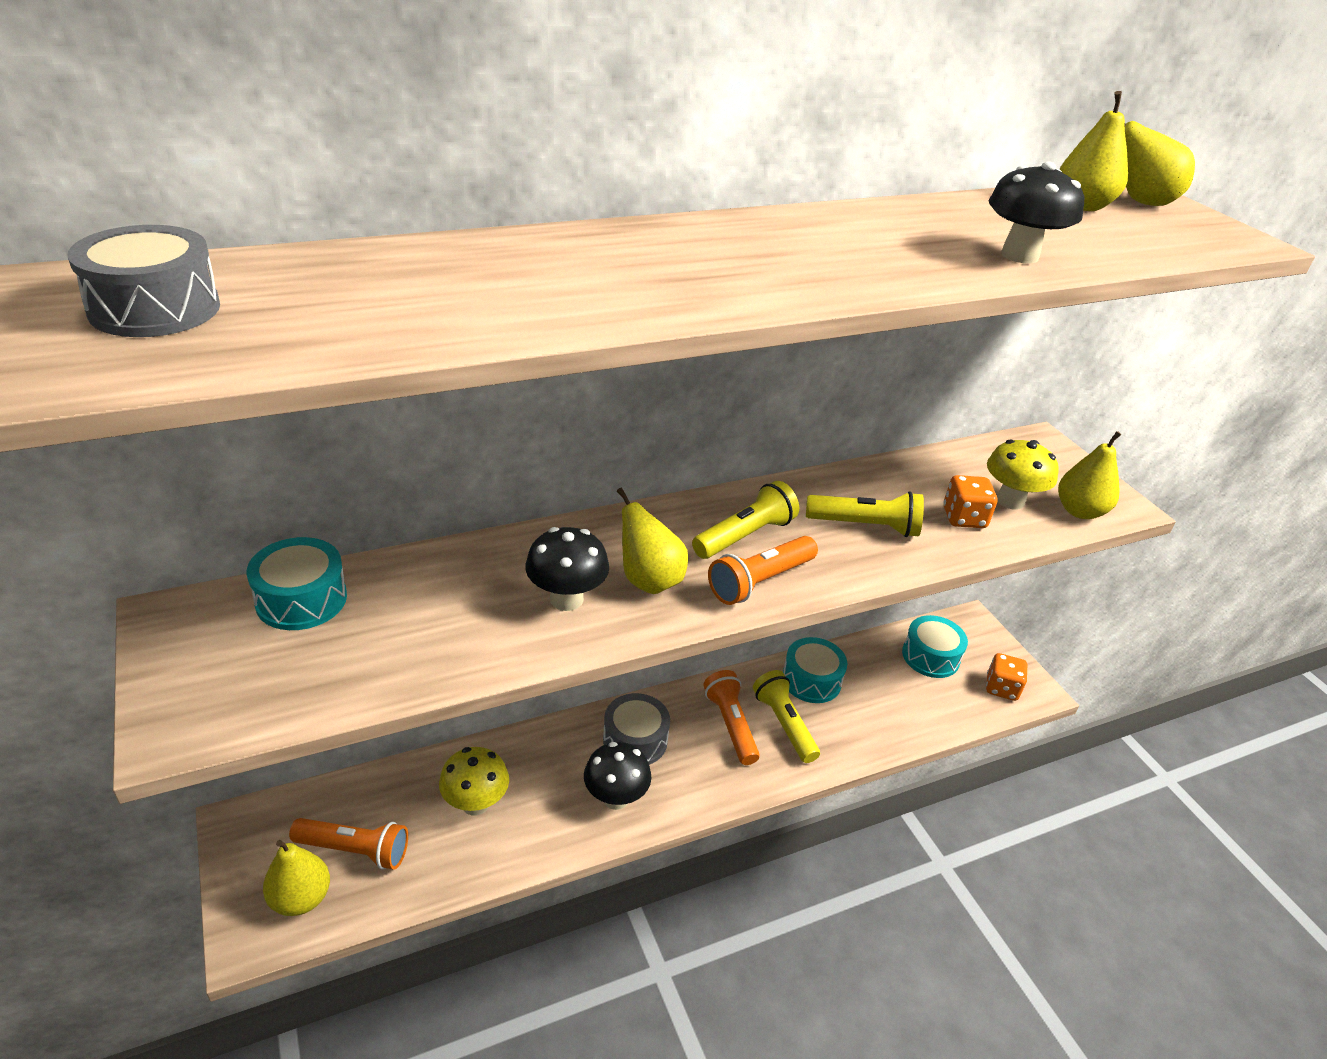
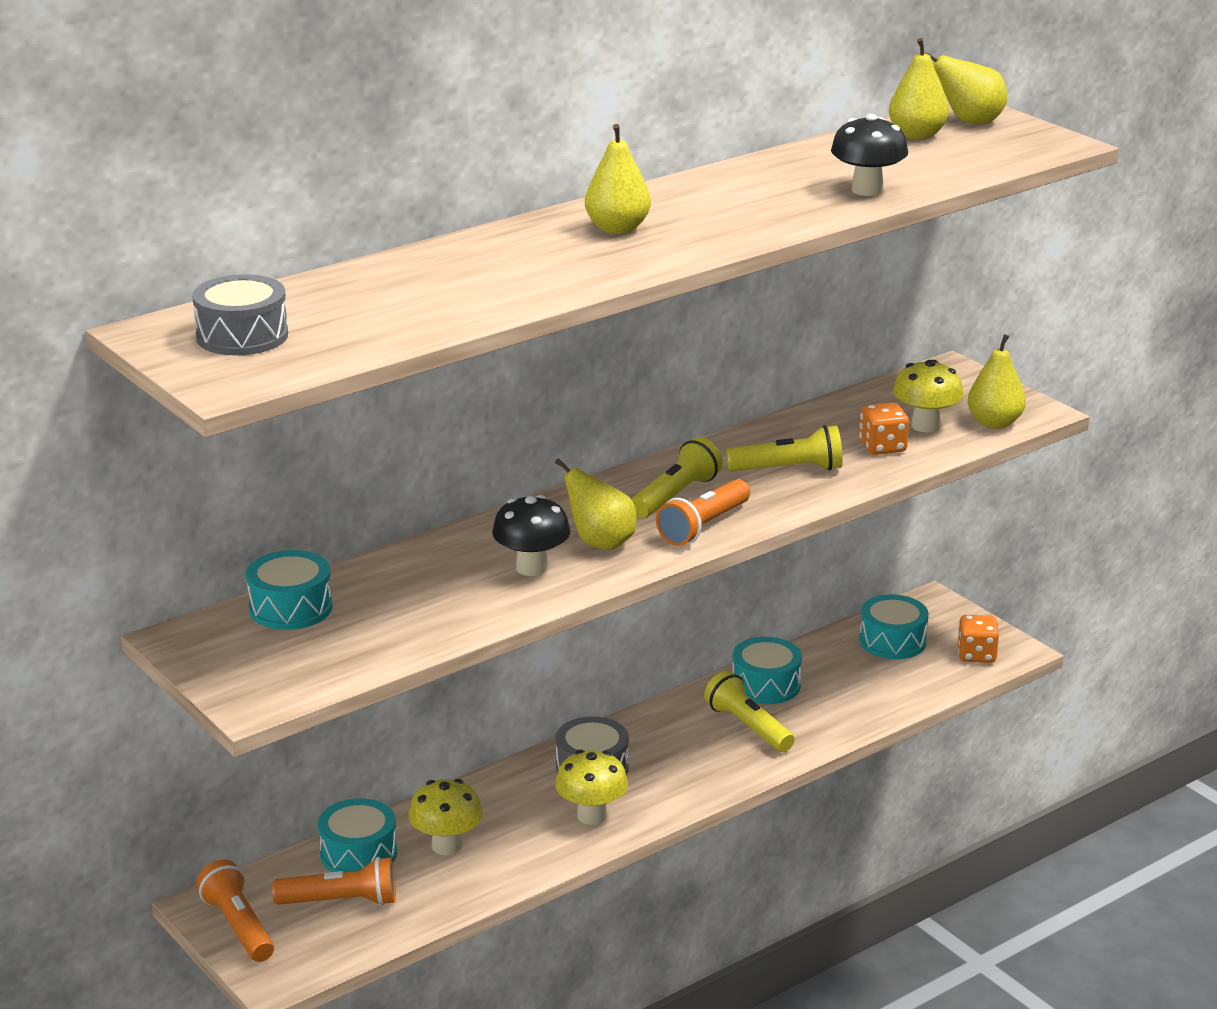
camera: 10 degrees left, 10 degrees down
yellow pear [263,840,330,916] -> yellow pear moved to [585,124,651,234]
black mushroom [584,742,651,810] -> yellow mushroom [555,750,628,825]
orange flashlight [704,670,760,765] -> orange flashlight moved to [196,860,274,962]
none -> turquoise drum [318,798,397,872]

